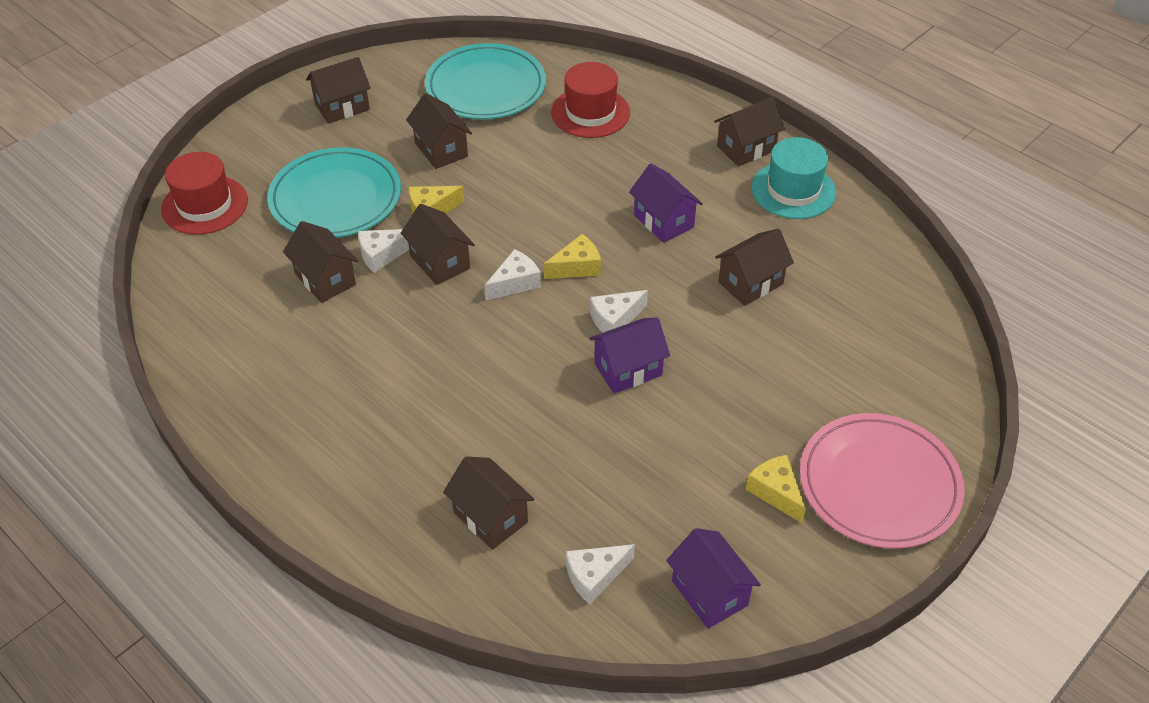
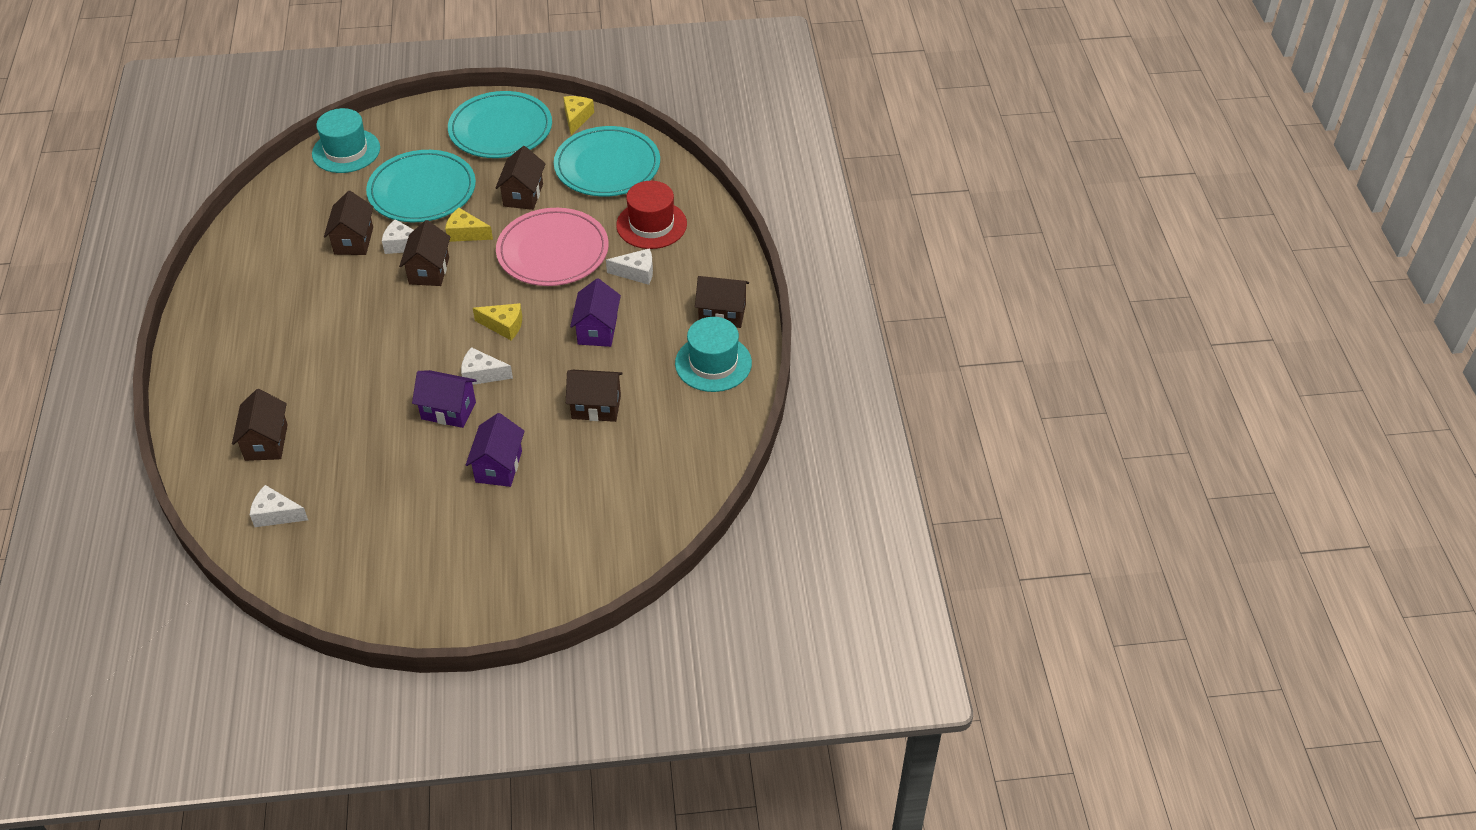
camera: 40 degrees right, 0 degrees up
red hat [161,152,248,235] -> turquoise hat [312,108,380,173]
brown house [306,57,371,124] -> turquoise plate [448,91,552,158]
white cheese [485,249,541,300] -> white cheese moved to [606,248,653,285]
purple house [666,528,761,629] -> purple house moved to [466,413,525,487]
yellow cheese [746,455,806,523] -> yellow cheese moved to [563,96,594,135]
pink plate [800,413,965,549] -> pink plate moved to [496,208,609,286]

